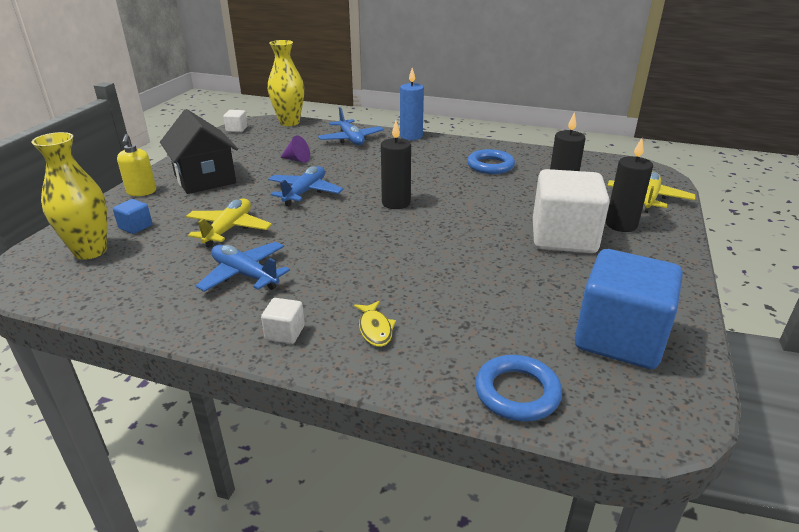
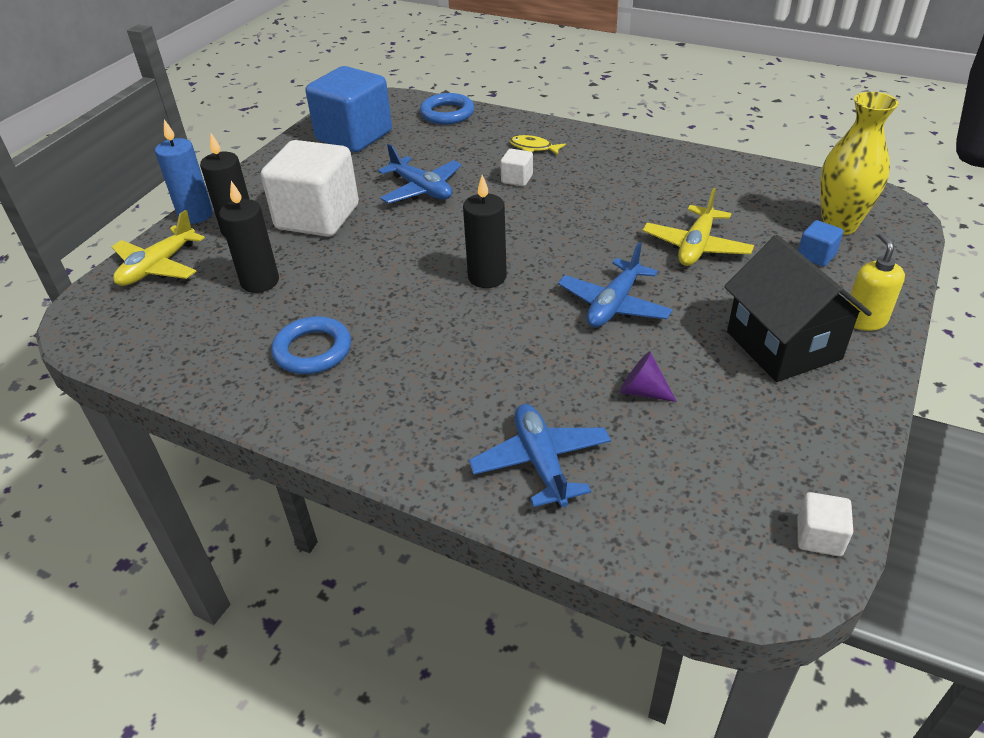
camera: 170 degrees left, 10 degrees up
blue plane [196,242,290,292] -> blue plane moved to [378,144,462,204]
white cube [261,298,305,344] -> white cube moved to [500,149,533,186]
yellow vase [268,40,304,126] -> none
yellow fish [354,301,396,347] -> yellow fish turned 60 degrees counterclockwise [509,135,566,155]
blue candle [400,68,424,140] -> blue candle moved to [155,119,213,224]

